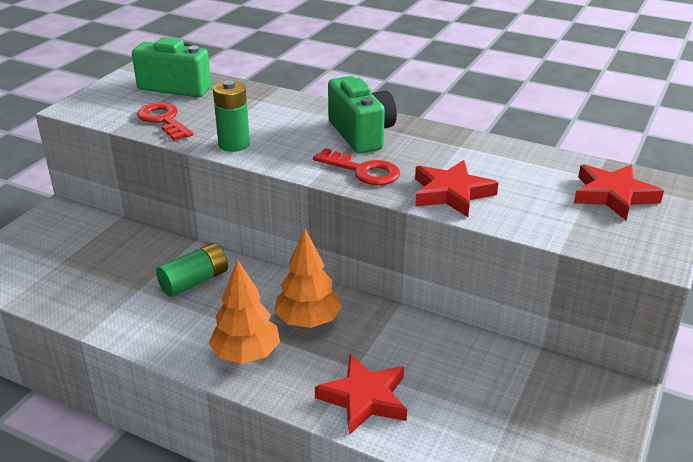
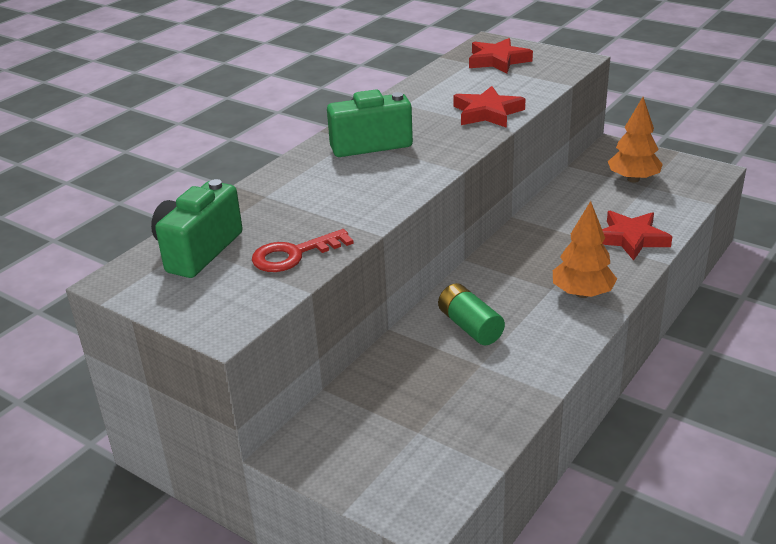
camera: 80 degrees left, 0 degrees up
green battery [213,80,250,152] -> none
orange tree [274,229,342,328] -> orange tree moved to [608,97,663,183]
red key [313,148,400,185] -> none

